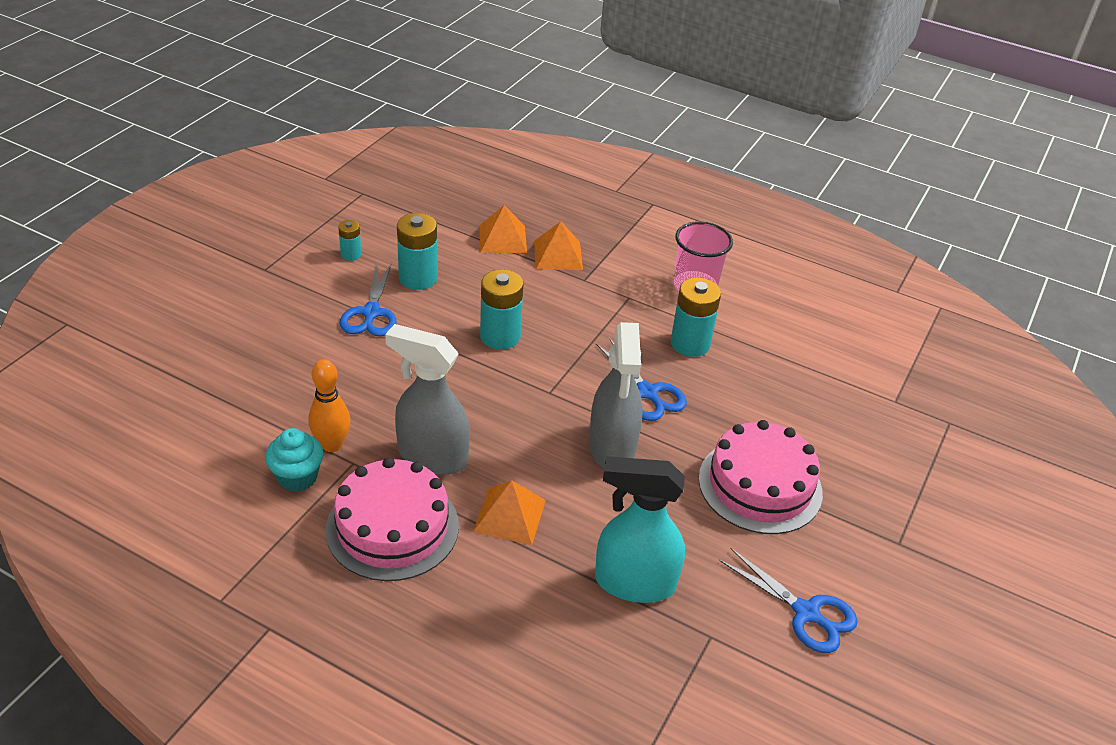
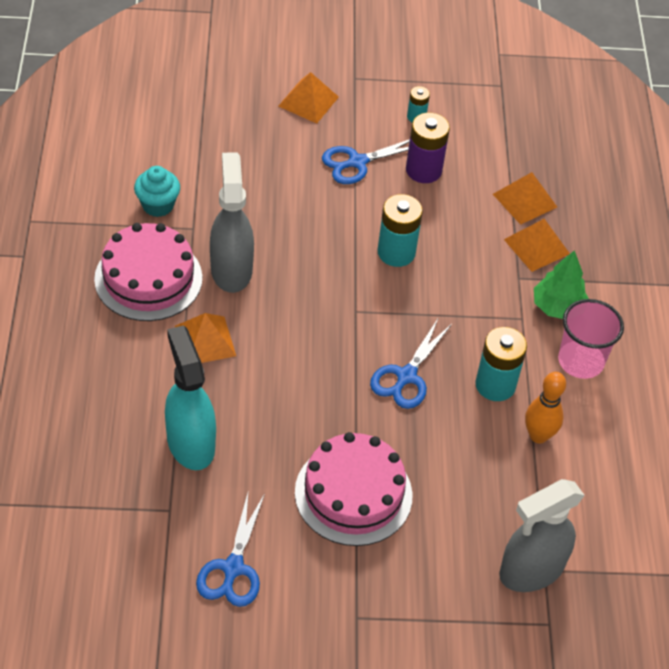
camera: 60 degrees right, 10 degrees up
orange bowling pin [308,359,350,452] -> orange bowling pin moved to [525,372,566,443]
turquoise battery [397,213,438,290] -> purple battery [406,113,450,183]
grey spray bottle [589,322,643,468] -> grey spray bottle moved to [499,479,585,592]
none -> orange pyramid [279,72,339,124]
none -> green tree [534,250,589,319]

